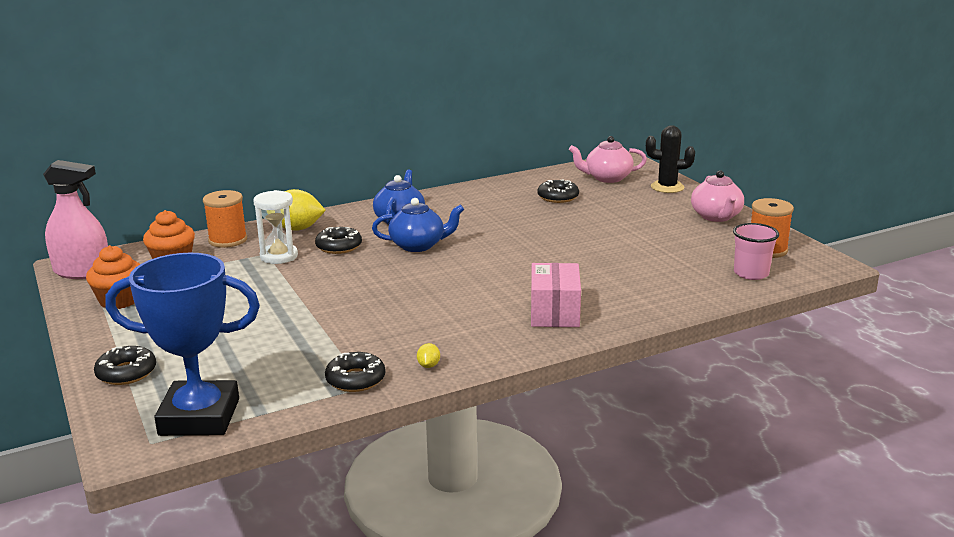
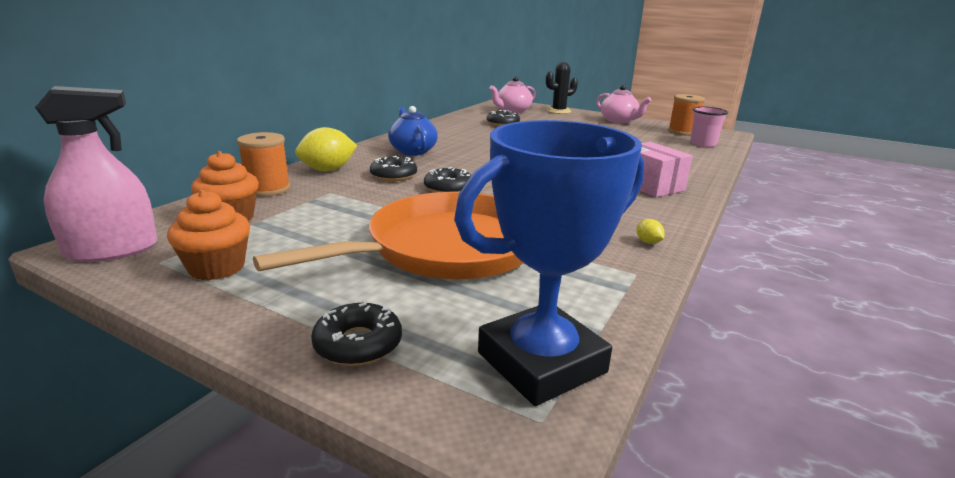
camera: 35 degrees left, 0 degrees up
white hourglass [253,190,298,264] -> none
black donut [325,352,385,392] -> black donut moved to [424,167,471,193]
blue teapot [372,198,464,252] -> none
none -> orange pan [253,192,523,279]

